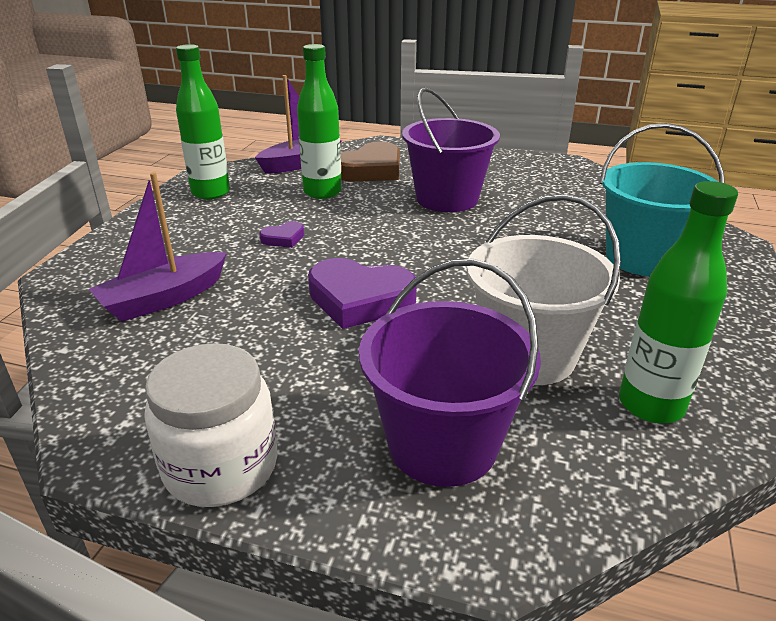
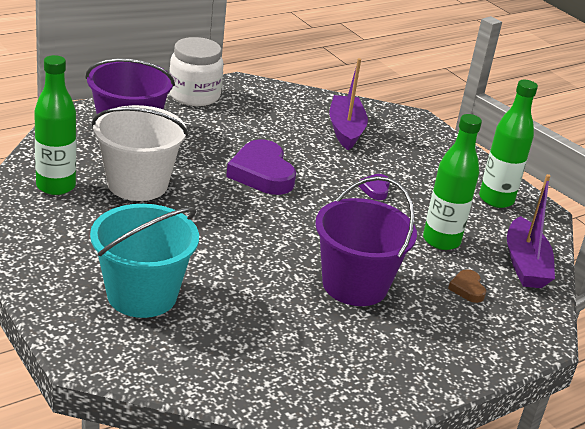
camera: 125 degrees right, 0 degrees up
purple heart [308,258,417,329] -> purple heart turned 75 degrees counterclockwise [226,139,296,195]
brown heart [341,142,400,182] -> brown heart [448,269,486,303], size x0.48

